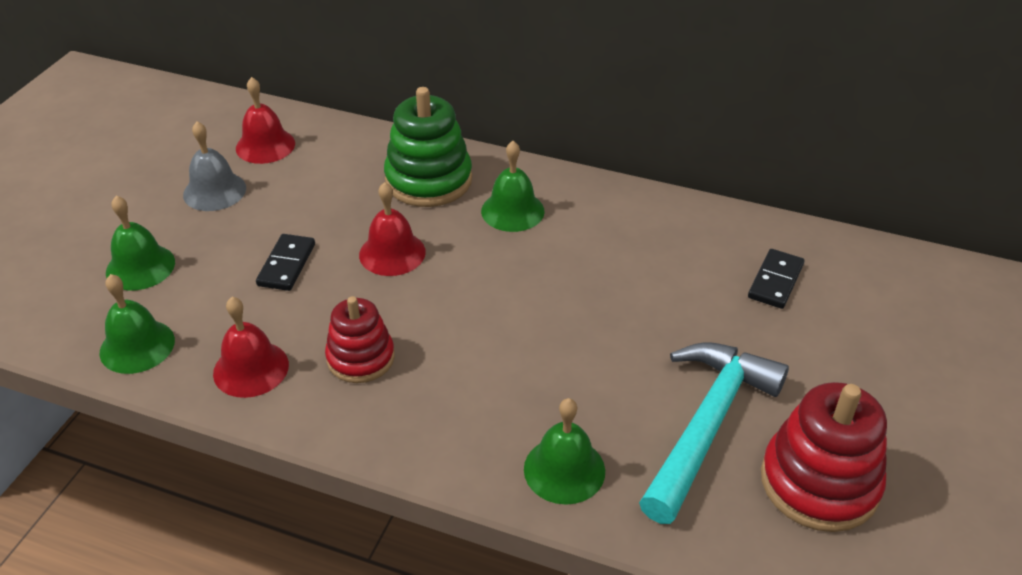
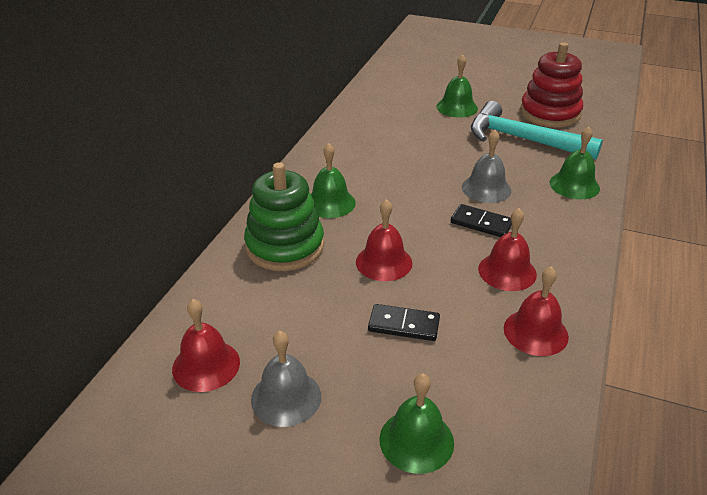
camera: 90 degrees left, 5 degrees down
green bell [100,274,175,374] -> green bell moved to [436,54,478,117]
red stacking toy [325,296,395,383] -> red bell [478,208,537,291]
black domino [748,249,804,309] -> black domino moved to [451,204,512,237]
none -> grey bell [462,130,511,203]

